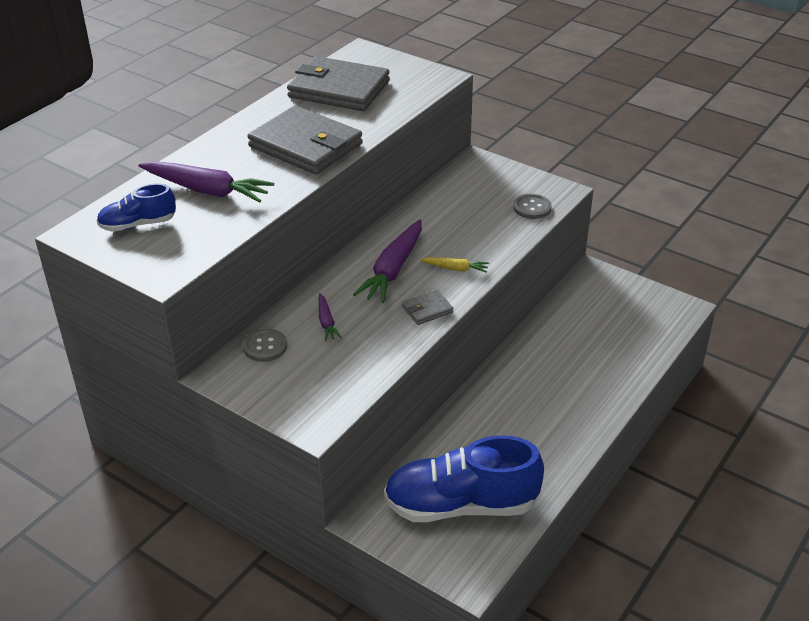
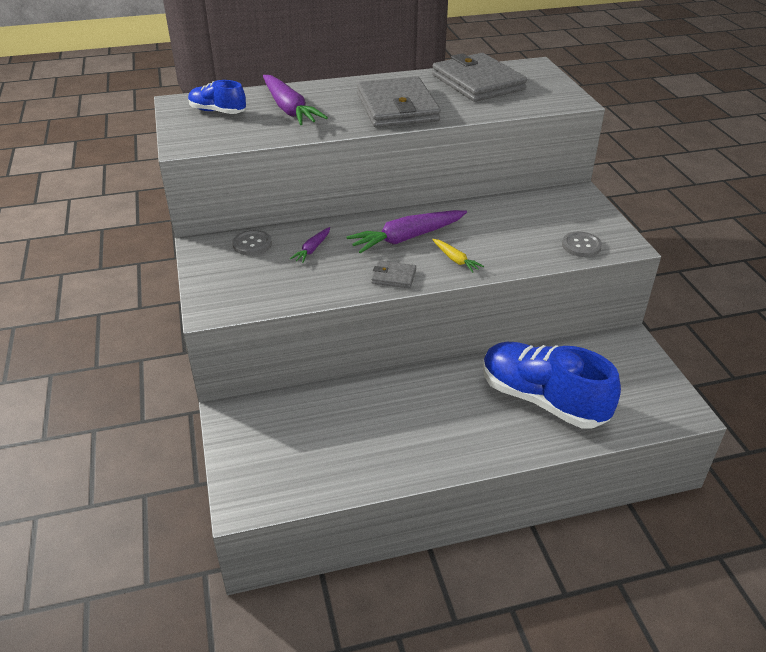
camera: 40 degrees right, 0 degrees up
blue shoe [384,435,544,522] -> blue shoe moved to [483,342,621,428]

